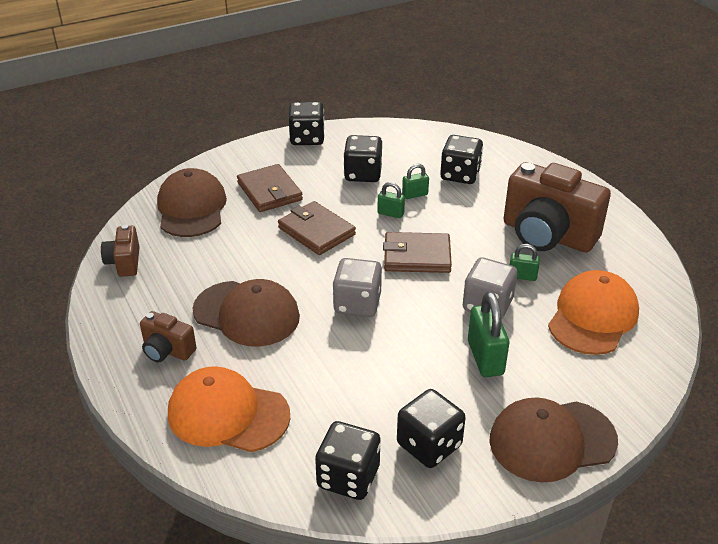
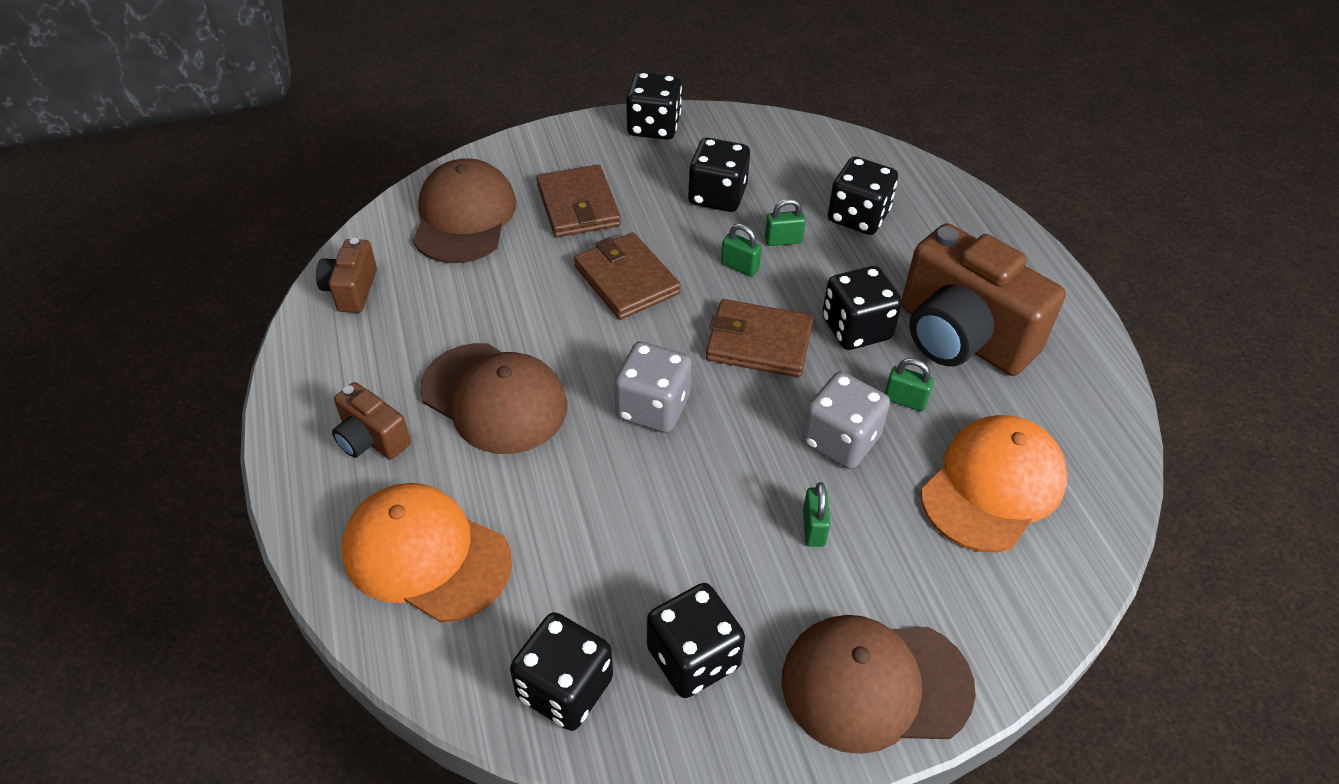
camera: 10 degrees right, 10 degrees up
green padlock [468,291,509,377] -> green padlock [803,482,830,547], size x0.56
none -> black dice [822,266,902,350]

